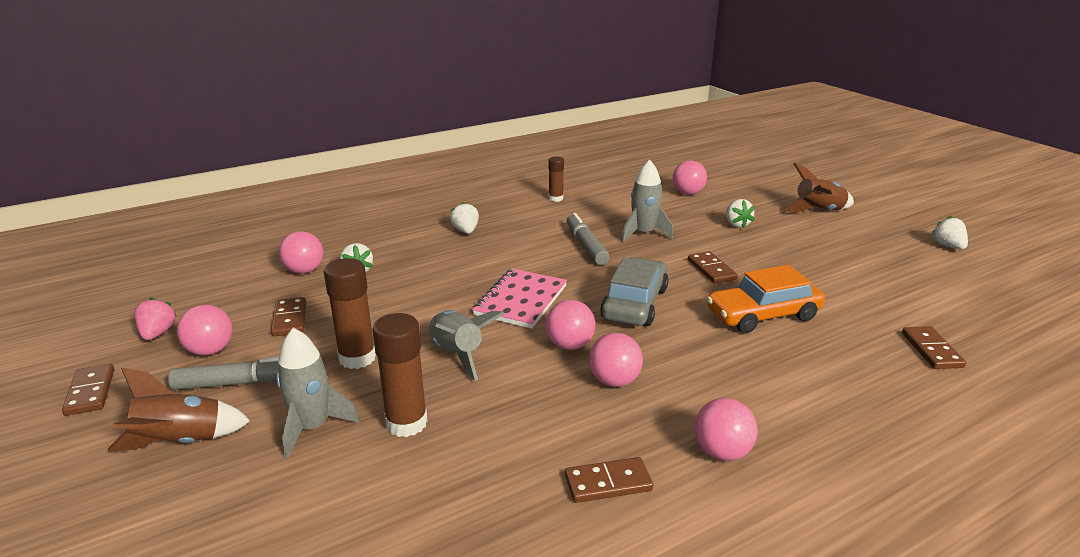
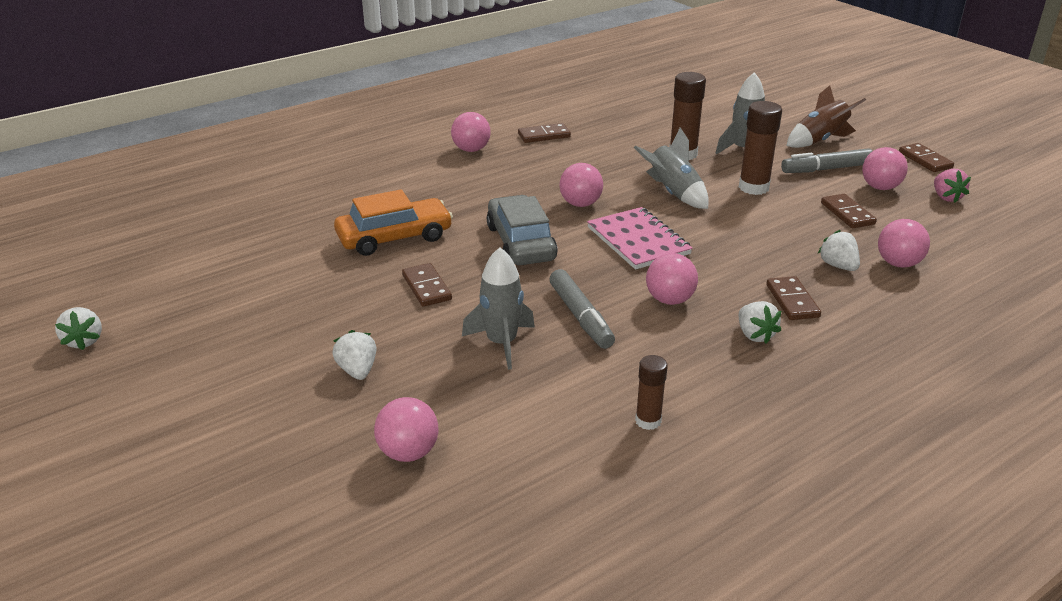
camera: 175 degrees right, 5 degrees up
pink notebook [472,268,567,329] -> pink notebook turned 45 degrees counterclockwise [587,207,693,270]
pink ball [589,333,643,387] -> pink ball moved to [646,253,698,305]
grey car [600,257,669,326] -> grey car turned 150 degrees clockwise [487,195,558,265]
brown rocket [784,163,854,213] -> none
brown domino [902,326,966,369] -> brown domino moved to [766,276,821,320]

